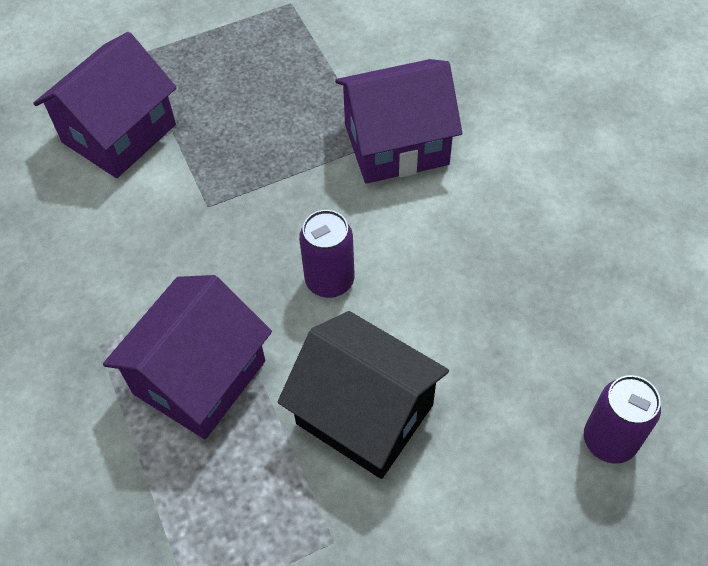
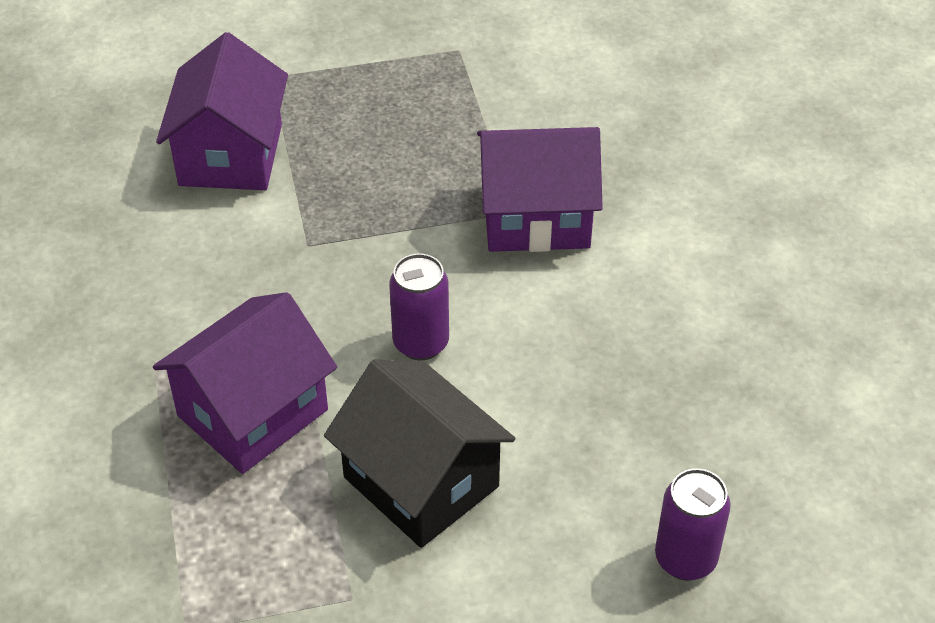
camera: 10 degrees right, 10 degrees down
purple house [33,32,177,178] -> purple house turned 45 degrees counterclockwise [156,32,288,190]

